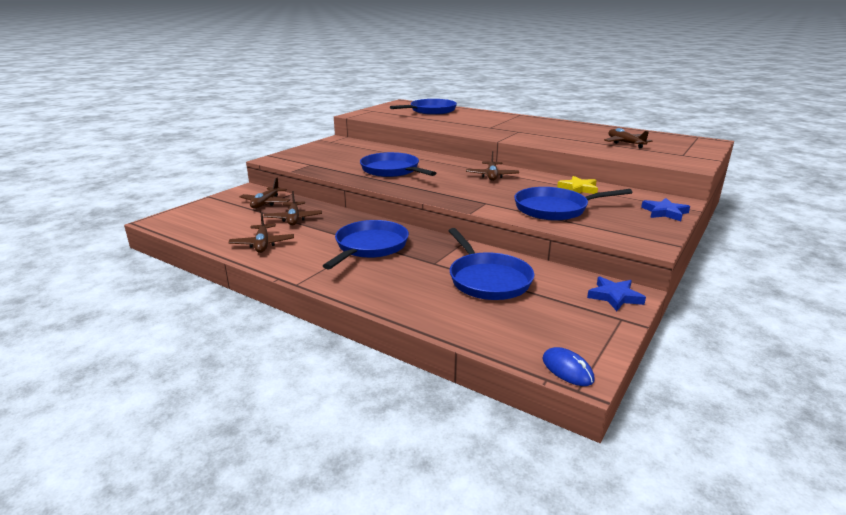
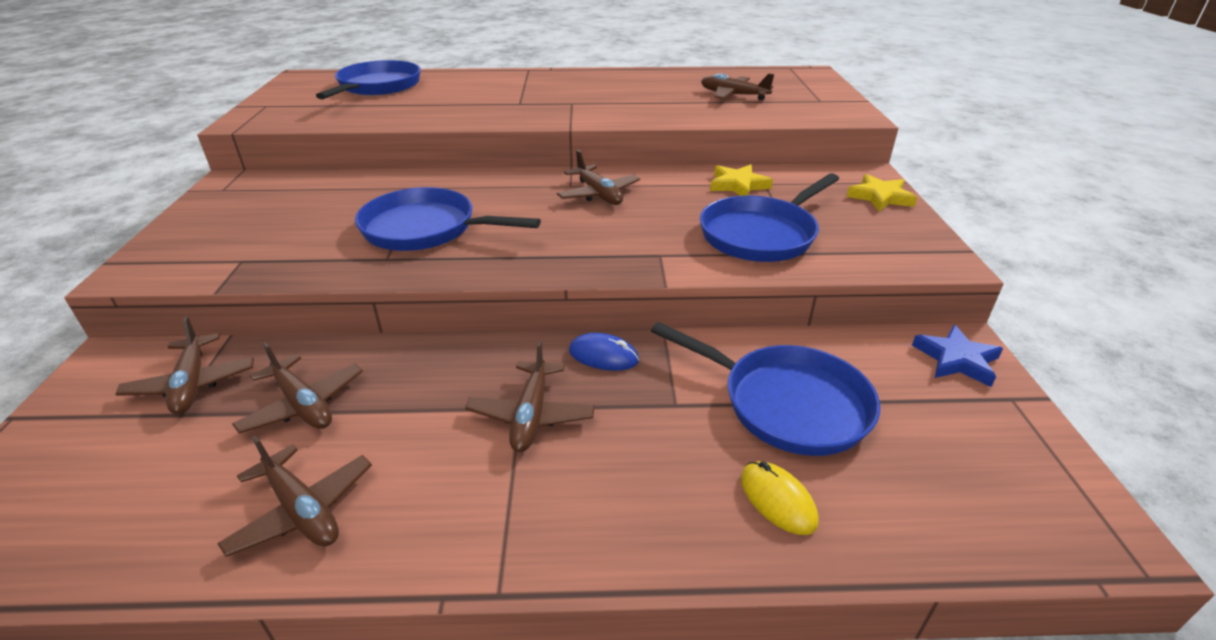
camera: 35 degrees left, 10 degrees up
blue pan [323,220,409,269] -> brown plane [465,341,595,452]
blue mouse [542,347,595,386] -> blue mouse moved to [569,333,639,371]
blue star [641,198,690,221] -> yellow star [847,174,918,212]
none -> yellow mouse [741,461,819,535]

